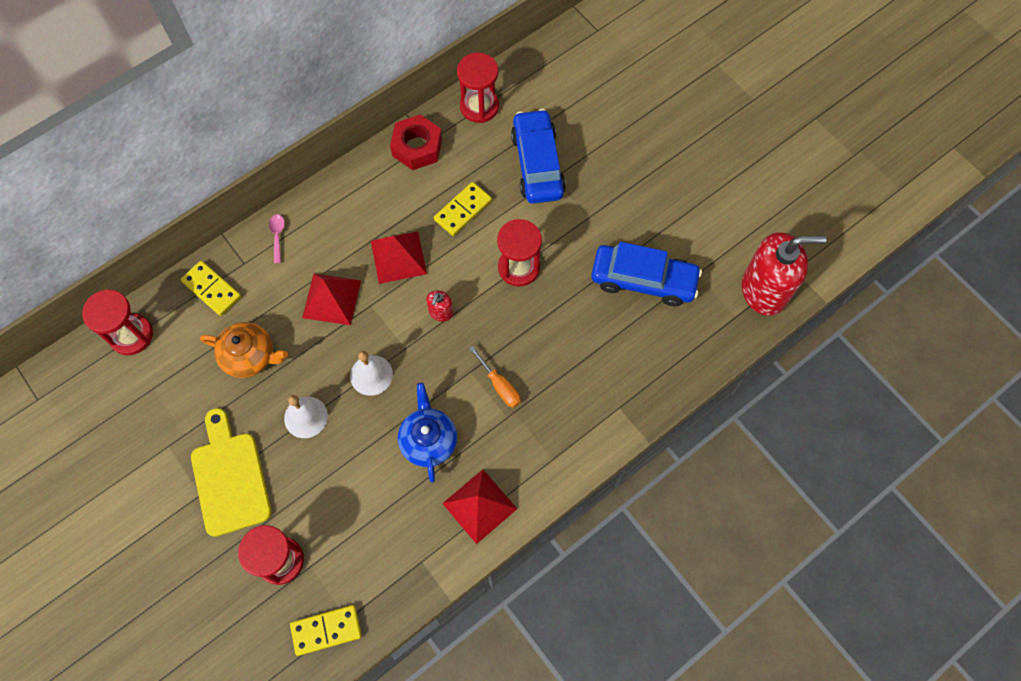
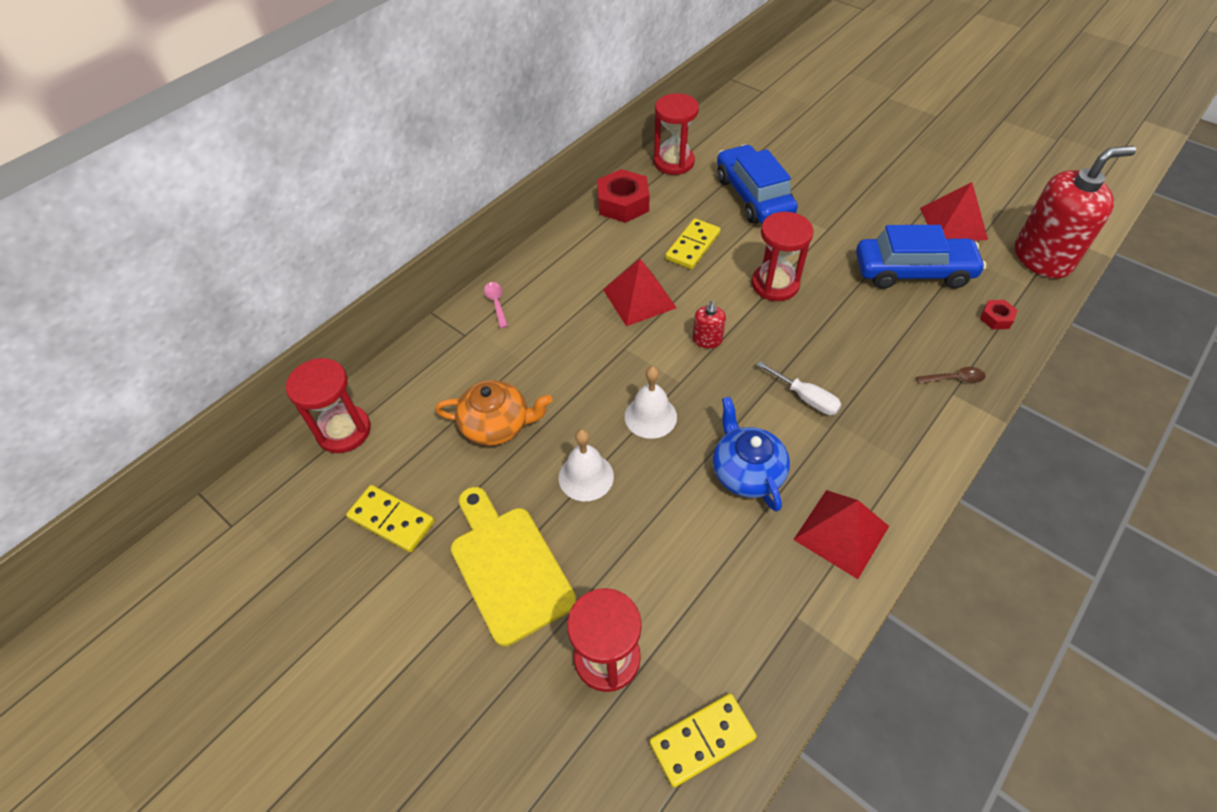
camera: 10 degrees left, 15 degrees down
yellow domino [181,261,241,316] -> yellow domino moved to [346,485,434,553]
red pyramid [302,274,361,325] -> red pyramid moved to [920,182,988,241]
orange screwdriver [469,346,521,408] -> white screwdriver [757,361,841,415]
none -> brown spoon [916,367,986,384]
none -> red nut [980,300,1018,329]

